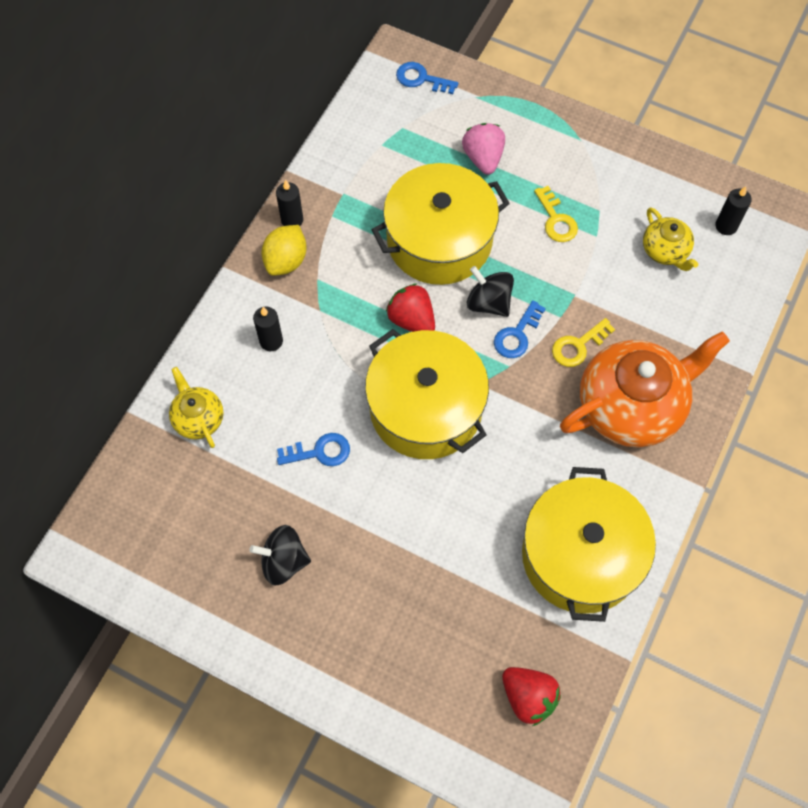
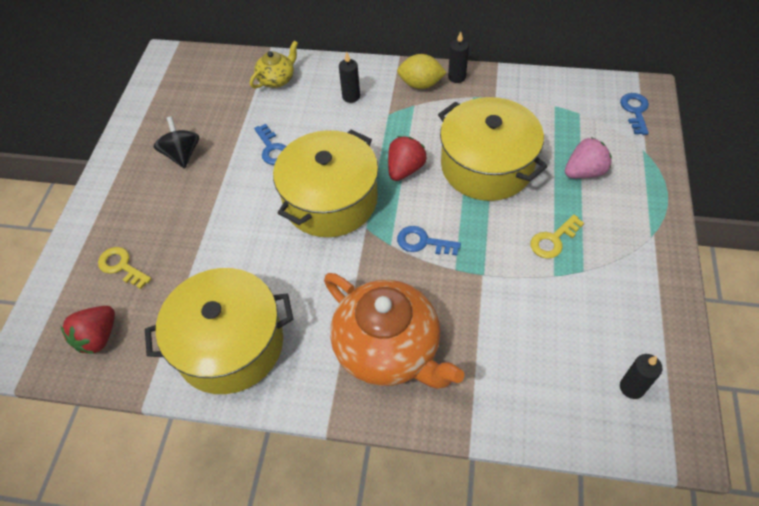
camera: 75 degrees right, 10 degrees down
black spinning top [467,266,514,317] -> none
yellow key [552,318,615,367] -> yellow key moved to [98,247,152,289]
yellow teapot [643,207,698,271] -> none

